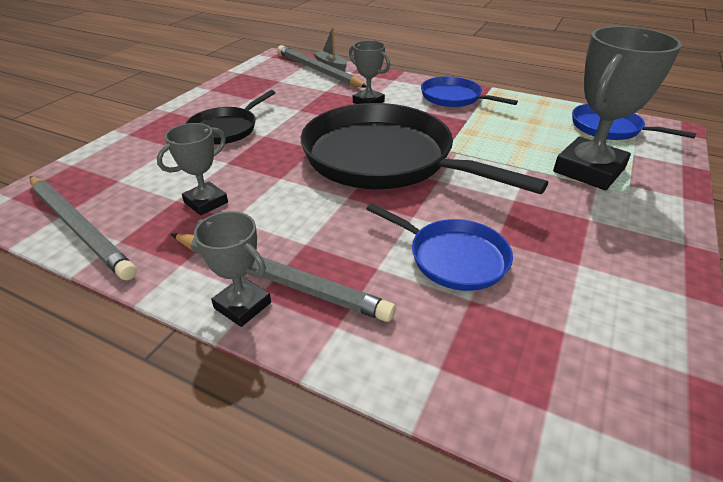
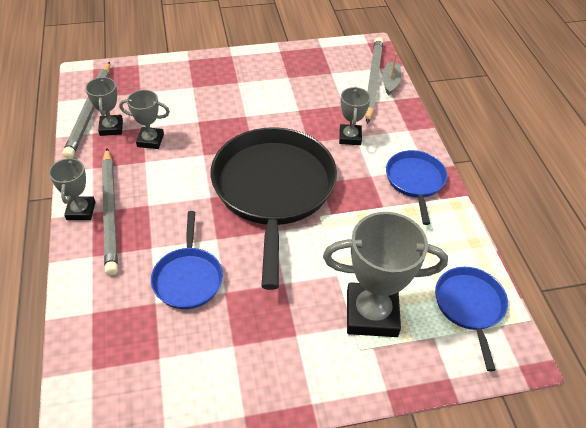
camera: 50 degrees right, 10 degrees up
black pan [186,90,275,144] -> none
none -> grey trophy [85,77,123,136]

